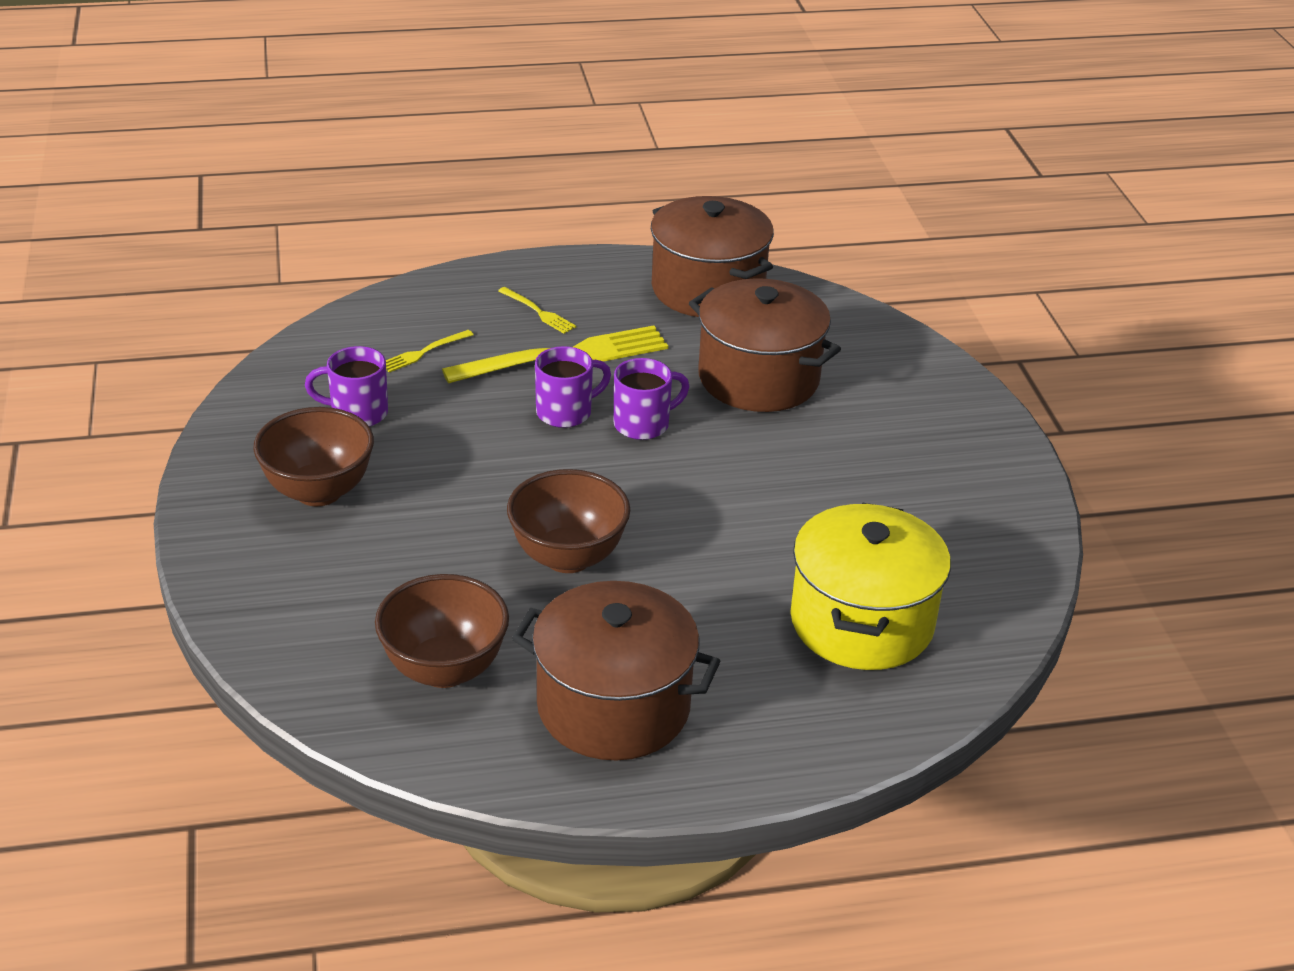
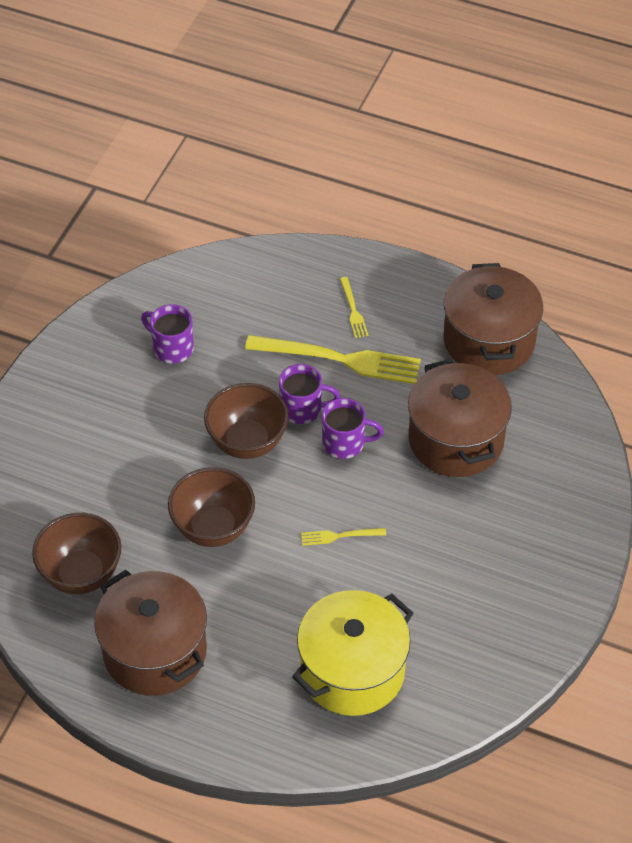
camera: 35 degrees right, 15 degrees up
brown bowl [253,407,374,506] -> brown bowl moved to [204,383,289,459]
yellow fork [386,330,474,373] -> yellow fork moved to [301,528,386,546]

